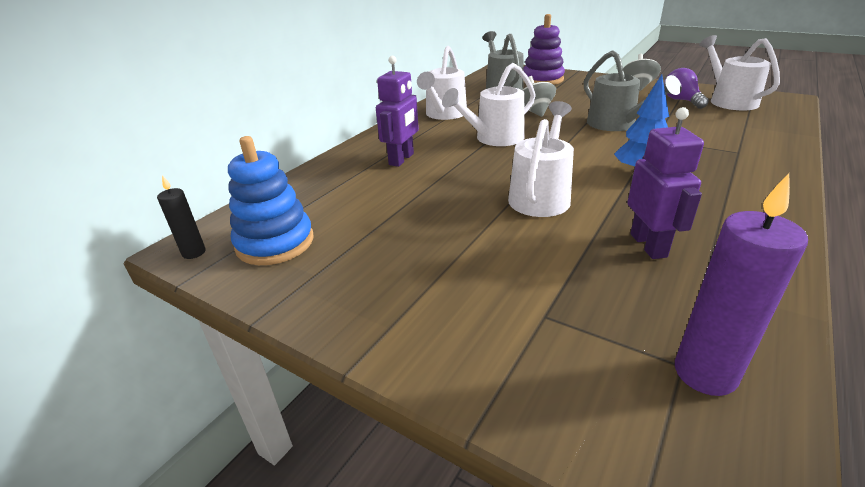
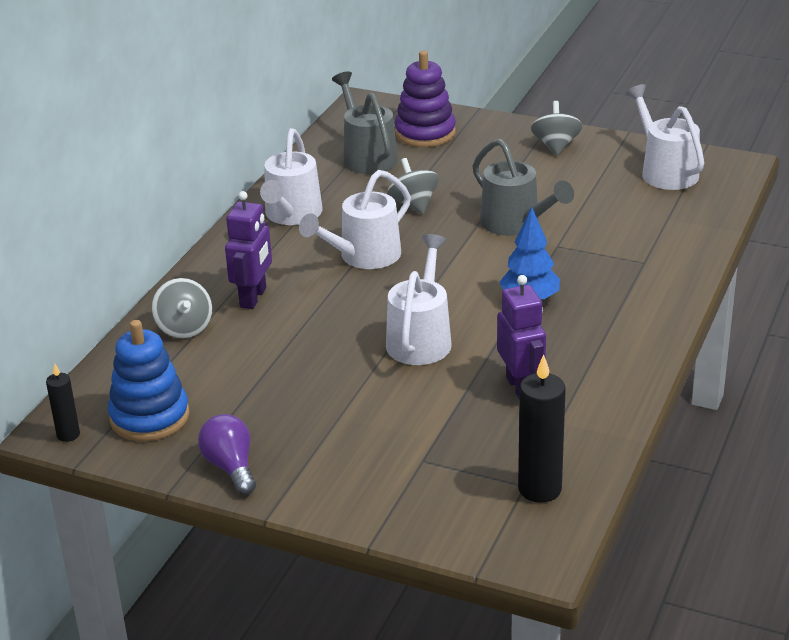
camera: 10 degrees left, 0 degrees up
purple light bulb [664,68,709,109] -> purple light bulb moved to [198,414,256,495]
purple candle [675,173,808,396] -> black candle [518,354,566,503]
none -> grey spinning top [151,278,213,339]

